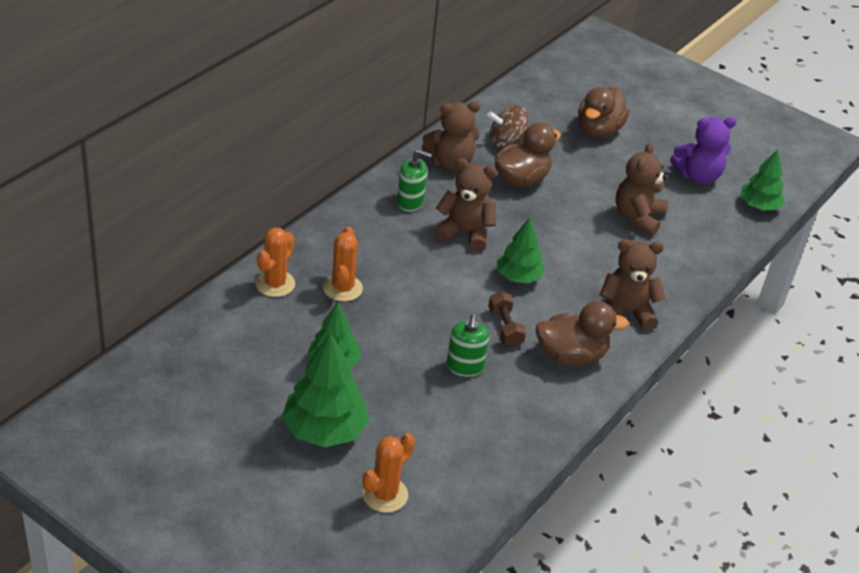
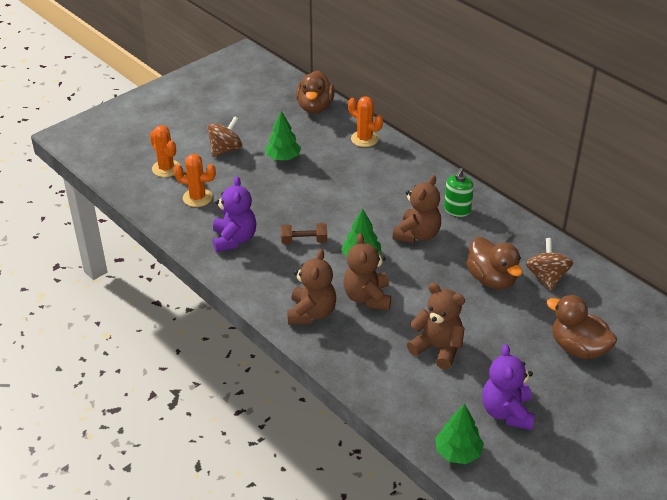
camera: 105 degrees right, 0 degrees up
green tree [282,333,369,447] -> brown spinning top [207,116,243,157]
orange cactus [323,227,363,302] -> orange cactus moved to [174,154,216,207]
brown teddy bear [422,101,480,171] -> brown teddy bear moved to [343,233,391,310]
green soap dispenser [447,314,489,377] -> none
brown duck [536,301,629,366] -> brown duck moved to [296,70,335,113]
none -> purple teddy bear [213,176,256,252]

